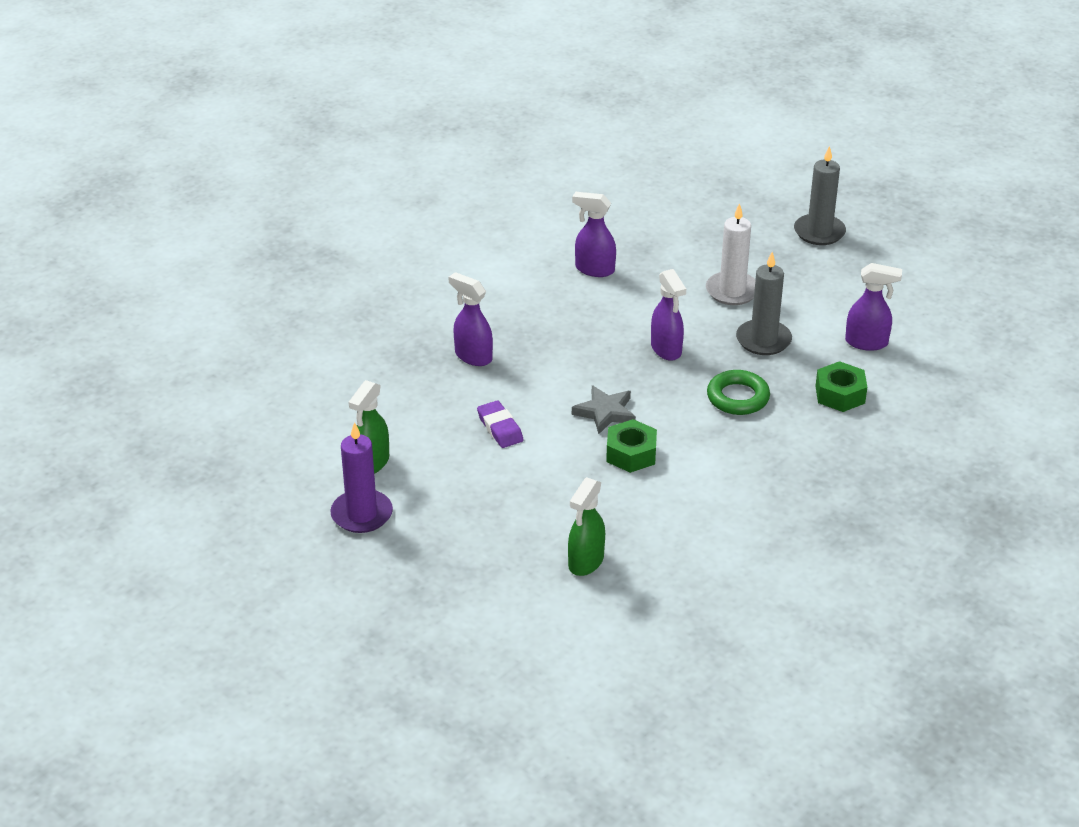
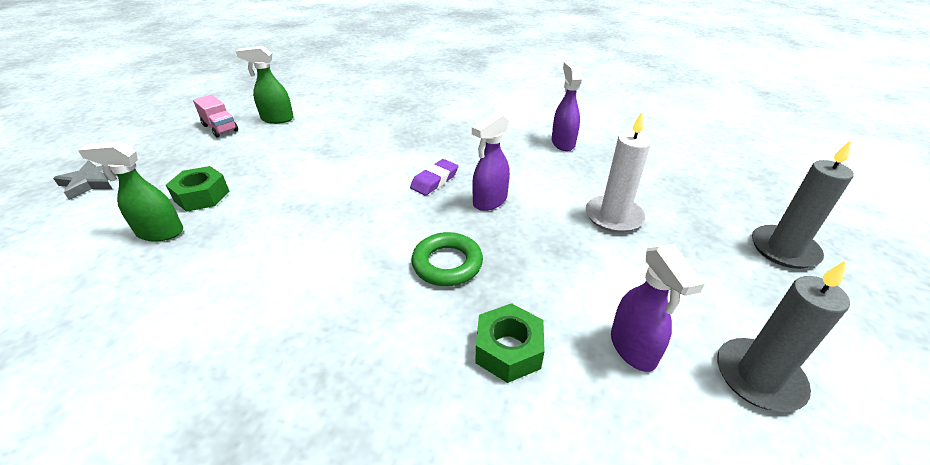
camera: 65 degrees right, 0 degrees up
purple candle [330,422,393,533] -> pink truck [193,95,238,138]
purple spray bottle [448,272,493,366] -> none
purple eraser [477,401,524,448] -> purple eraser moved to [410,159,458,195]
grey star [572,385,636,434] -> grey star moved to [53,161,117,200]
green nut [606,419,657,473] -> green nut moved to [166,166,230,212]
grey candle [736,252,792,355] -> grey candle moved to [717,260,850,412]

